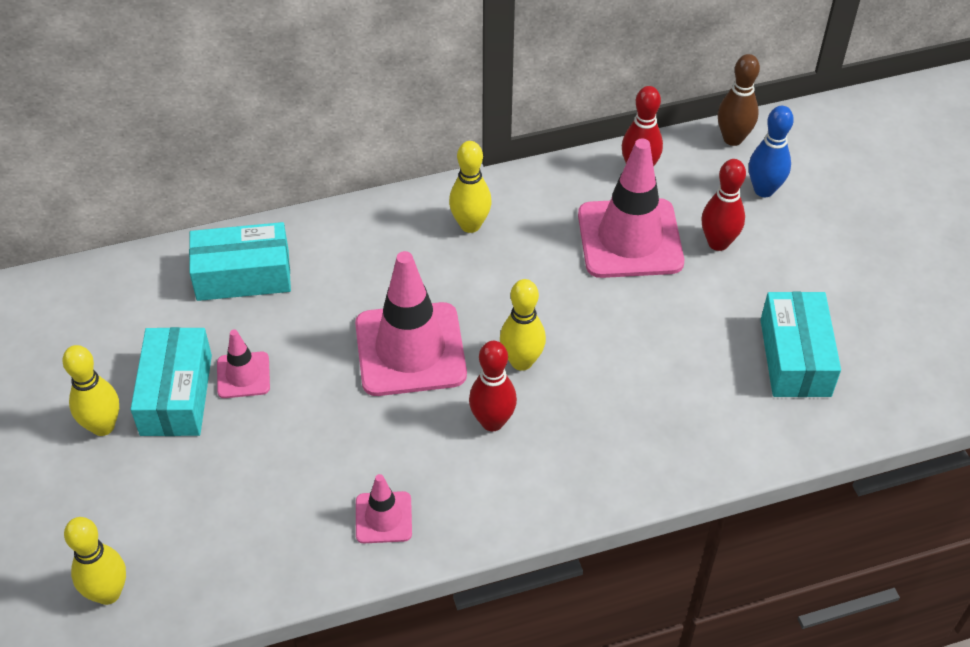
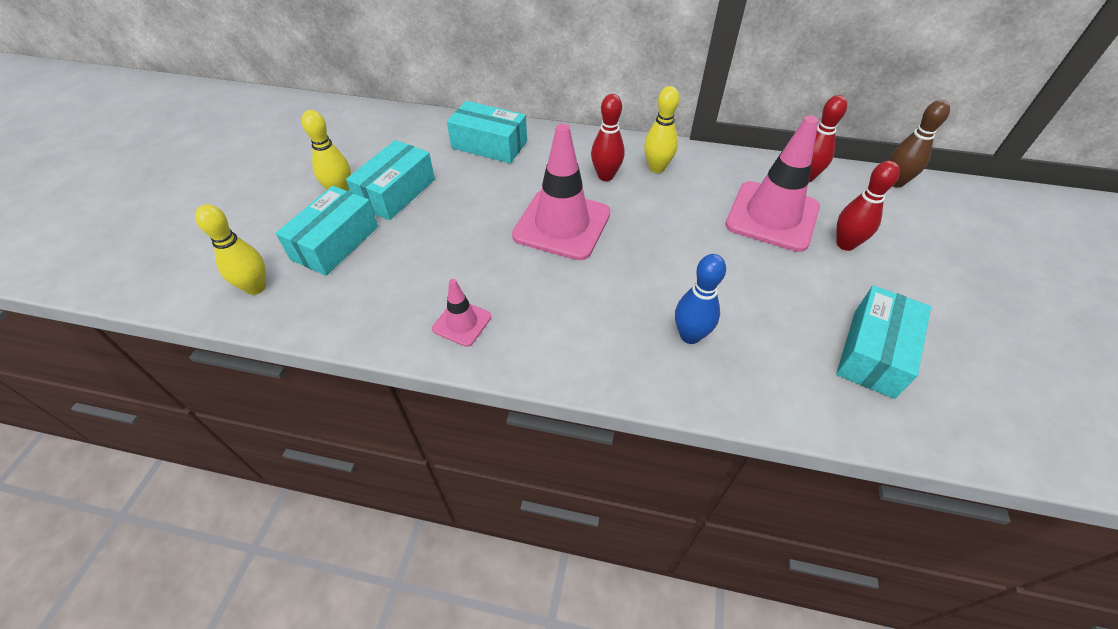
camera: 30 degrees right, 0 degrees up
pink traffic cone [217,329,270,398] -> none
red bowling pin [469,341,517,431] -> red bowling pin moved to [591,94,625,181]
yellow bowling pin [500,279,546,371] -> none
blue bowling pin [749,106,794,197] -> blue bowling pin moved to [675,254,726,344]
none -> turquoise box [276,186,378,276]

